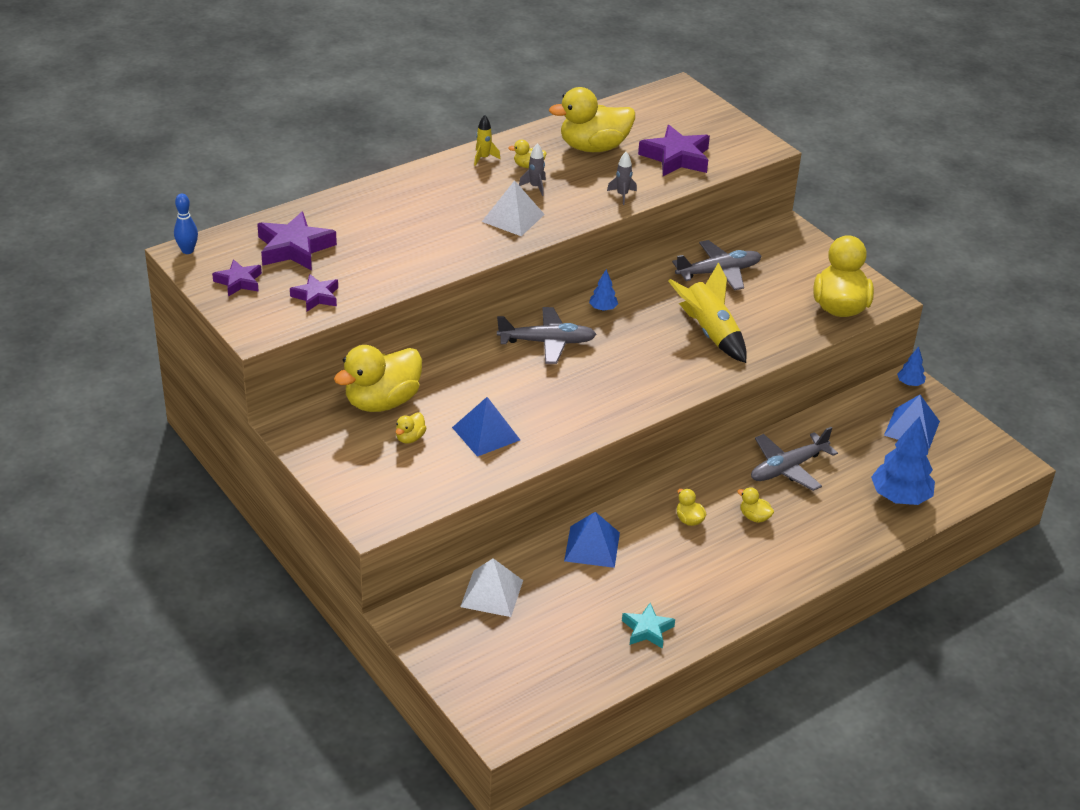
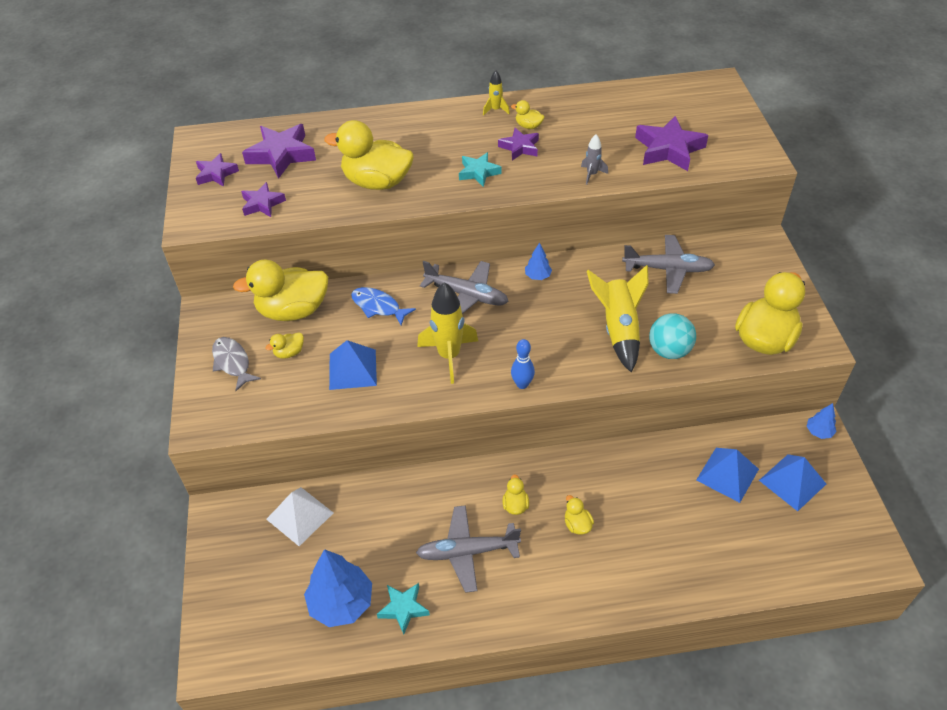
camera: 30 degrees right, 10 degrees up
blue bowling pin [174,194,198,254] -> blue bowling pin moved to [511,339,535,389]
white pyramid [482,180,545,236] -> turquoise star [459,152,501,187]
grey rocket [519,143,546,196] -> purple star [498,128,539,160]
yellow duck [549,87,635,152] -> yellow duck moved to [324,120,414,190]
blue pyramid [564,512,620,568] -> blue pyramid moved to [696,448,759,503]
grey plane [751,427,838,491] -> grey plane moved to [416,505,521,593]
blue tree [871,416,935,505] -> blue tree moved to [304,549,372,627]
none -> grey fish [212,337,261,391]
none -> blue fish [351,287,416,325]
none -> yellow rocket [417,282,478,384]
none -> turquoise ball [649,313,696,359]

